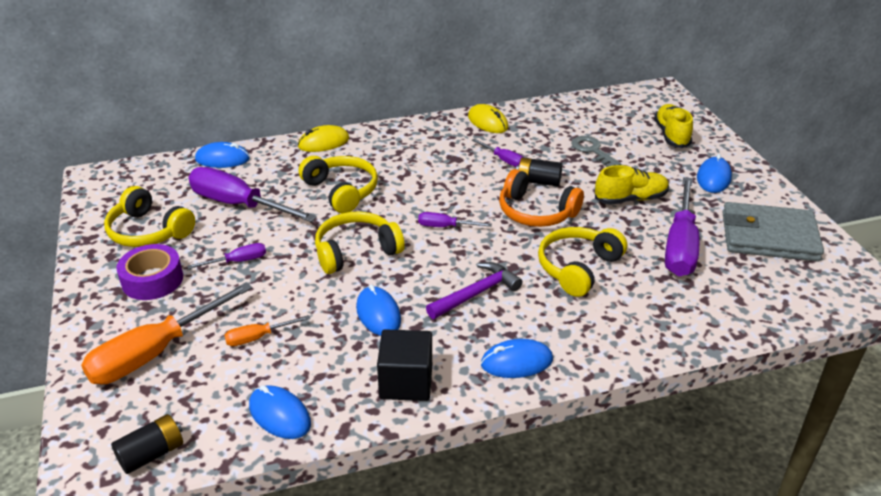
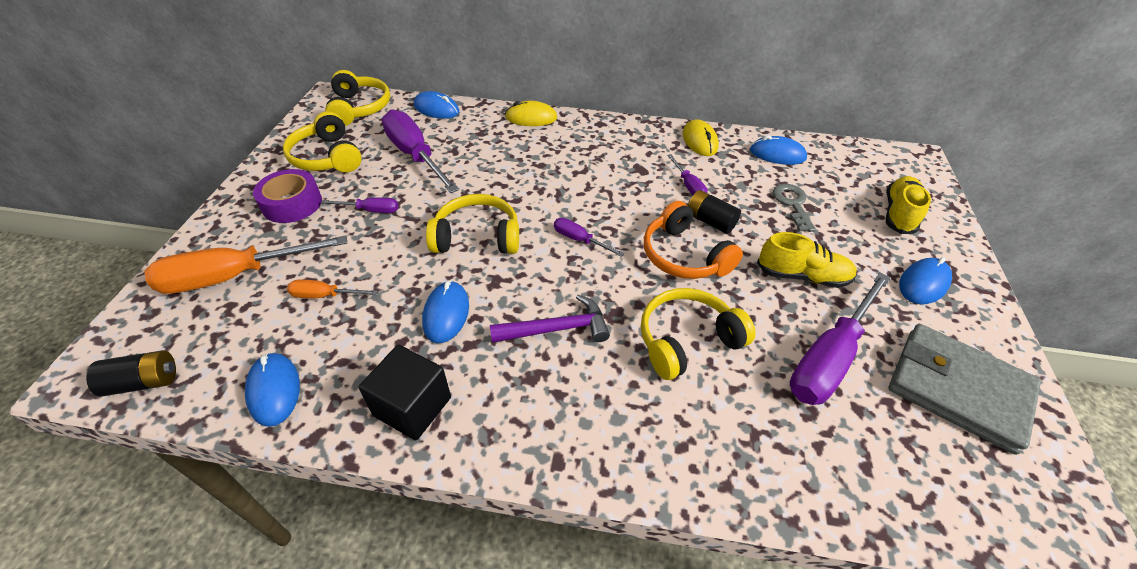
camera: 25 degrees right, 10 degrees up
yellow headphones [299,156,378,213] -> yellow headphones moved to [325,70,390,126]
blue mouse [481,339,553,378] -> blue mouse moved to [750,135,807,165]

